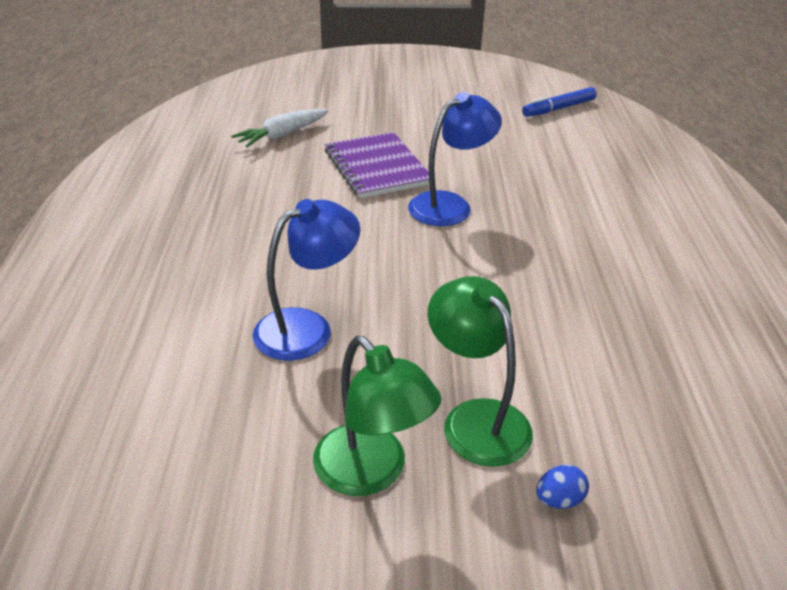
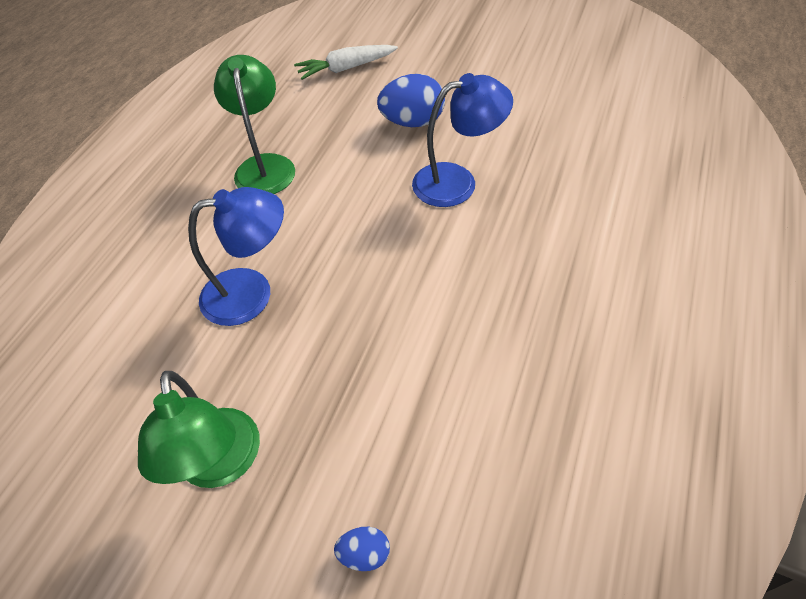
camera: 25 degrees right, 15 degrees up
purple notebook [325,132,430,198] -> blue egg [377,74,445,127]
green lamp [427,276,533,467] -> green lamp moved to [214,55,295,194]
blue marker [522,87,597,117] -> none

